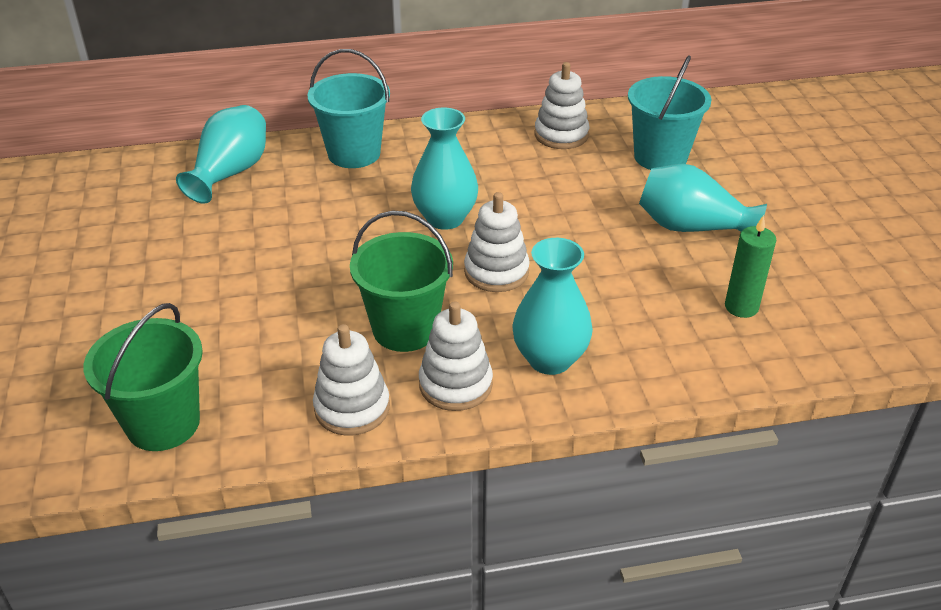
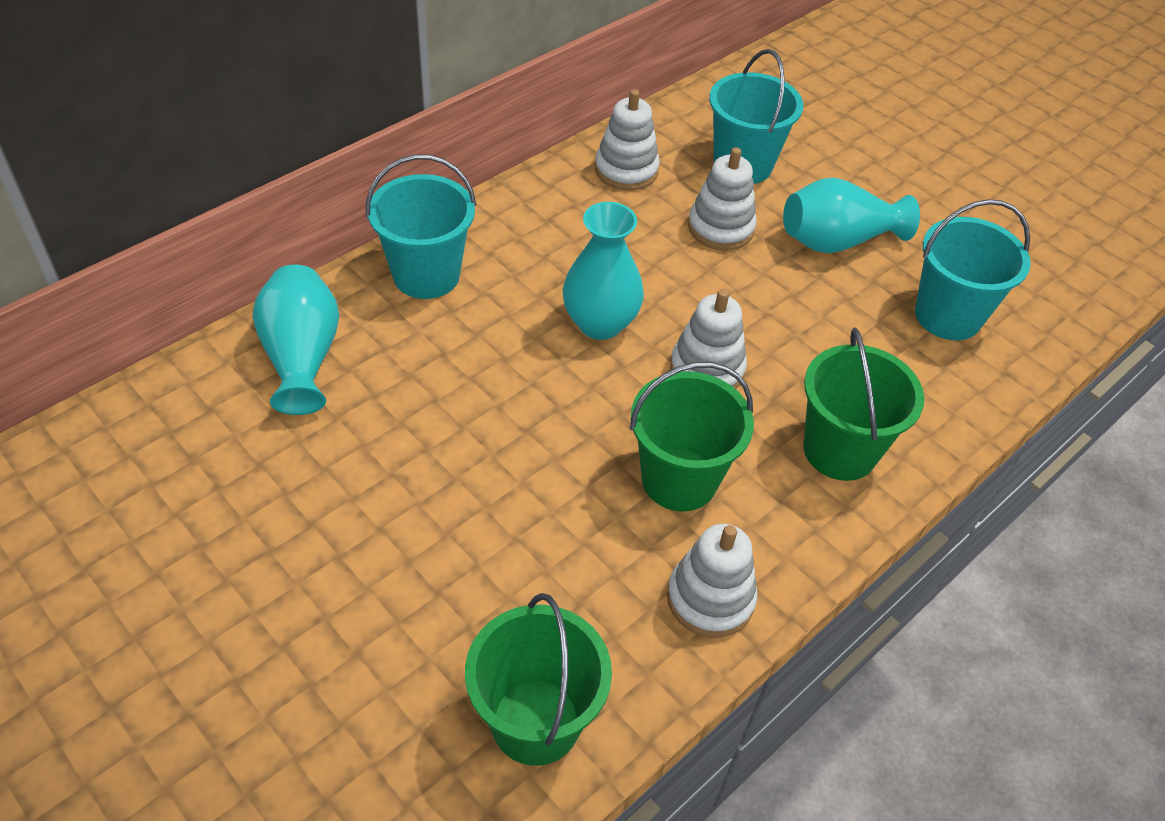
camera: 35 degrees left, 10 degrees up
white stacking toy [419,302,493,411] -> white stacking toy moved to [688,147,756,250]
turquoise vase [512,238,593,375] -> green bucket [804,328,924,481]
green candle [725,215,776,318] -> turquoise bucket [915,199,1031,340]

